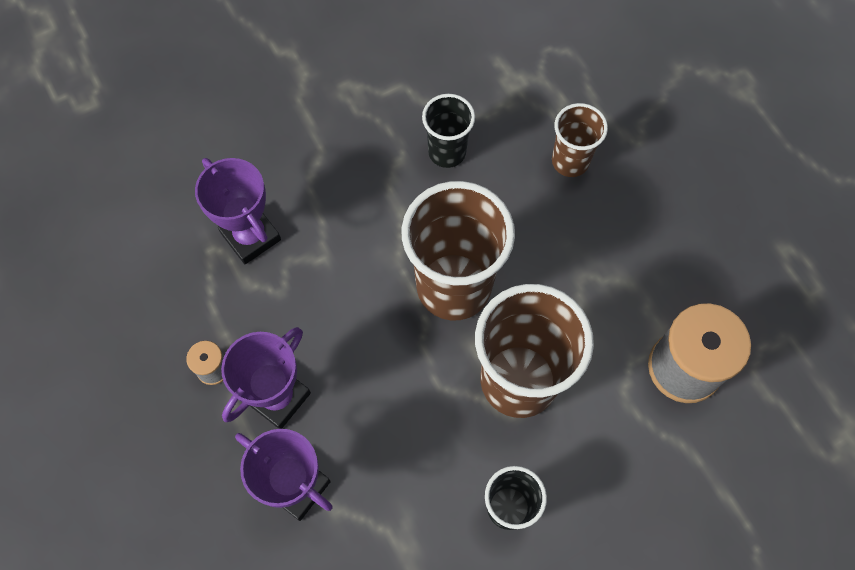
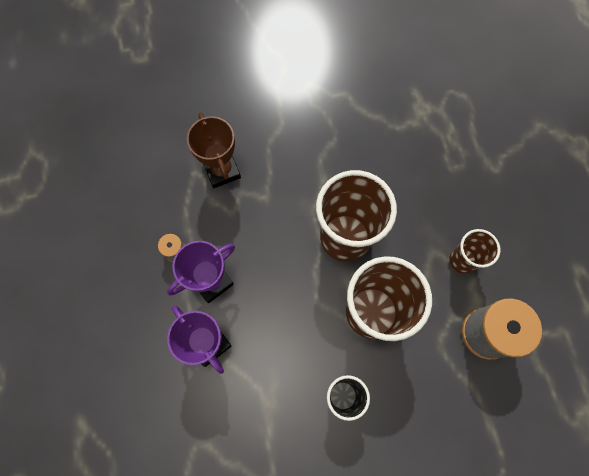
camera: 15 degrees right, 5 degrees up
purple trophy [195,158,281,264] -> brown trophy [187,112,241,188]
black cup [422,94,475,168] -> none
brown cup [552,103,608,177] -> brown cup moved to [449,229,501,274]

